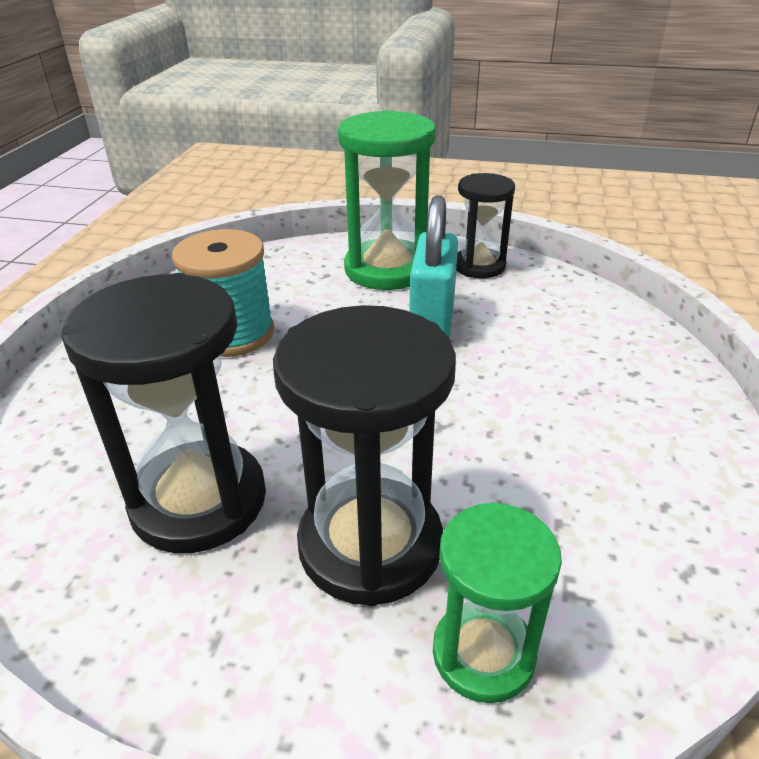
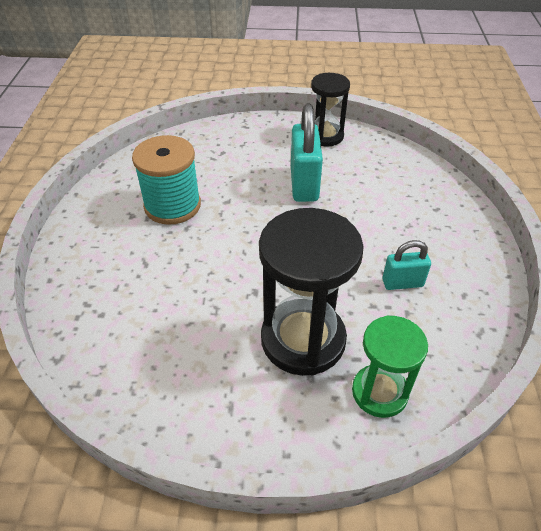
camera: 10 degrees left, 10 degrees up
black hourglass [61,273,266,553] -> none
green hourglass [337,110,436,290] -> none
none -> turquoise padlock [382,240,431,290]

